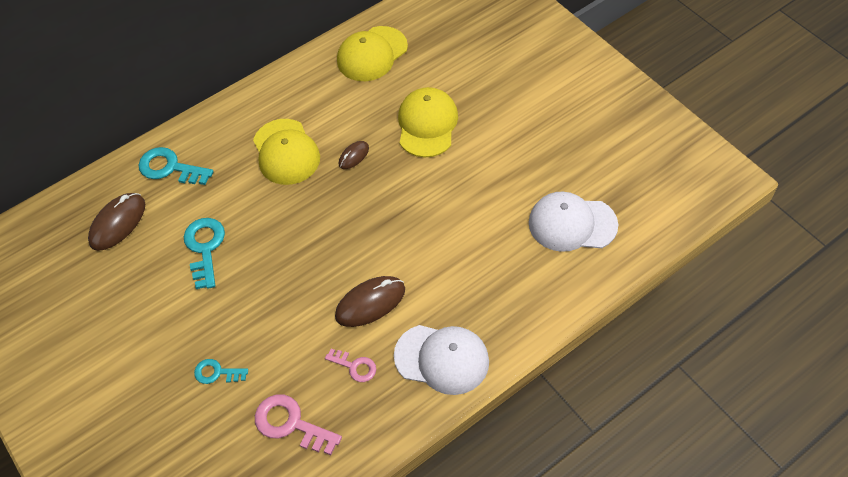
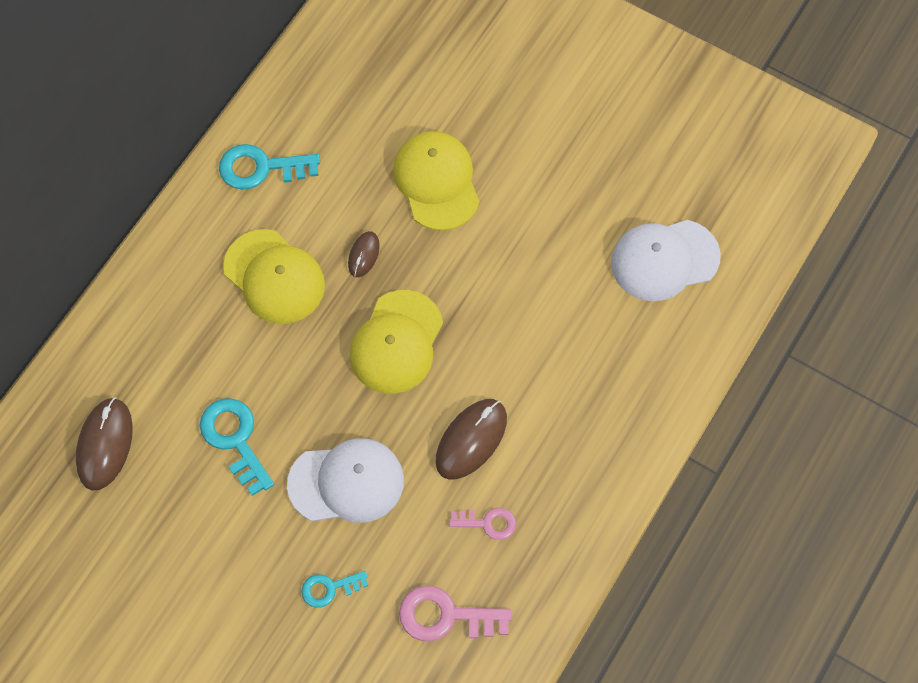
camera: 25 degrees left, 10 degrees up
turquoise key [139,147,214,185] -> turquoise key moved to [219,144,320,190]
yellow cap [337,26,408,81] -> yellow cap moved to [350,290,443,394]
white cap [394,325,489,395] -> white cap moved to [287,438,404,523]

